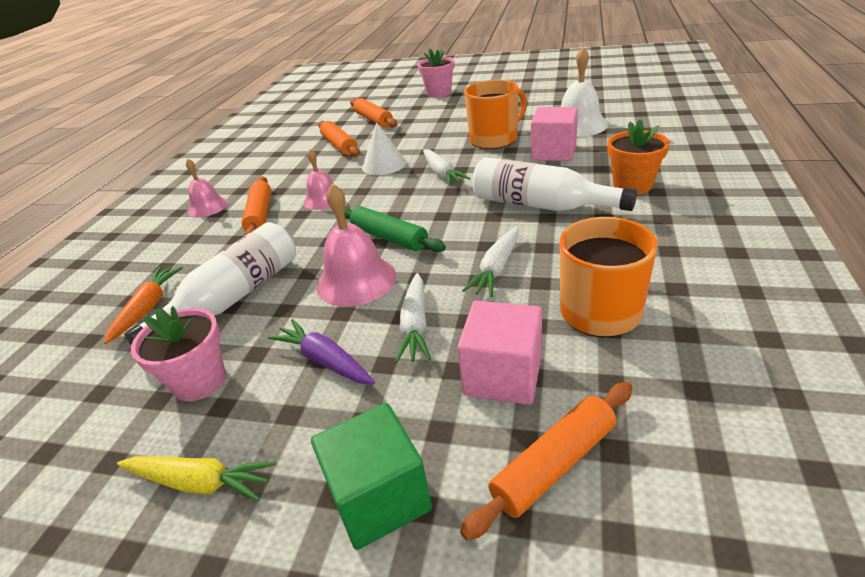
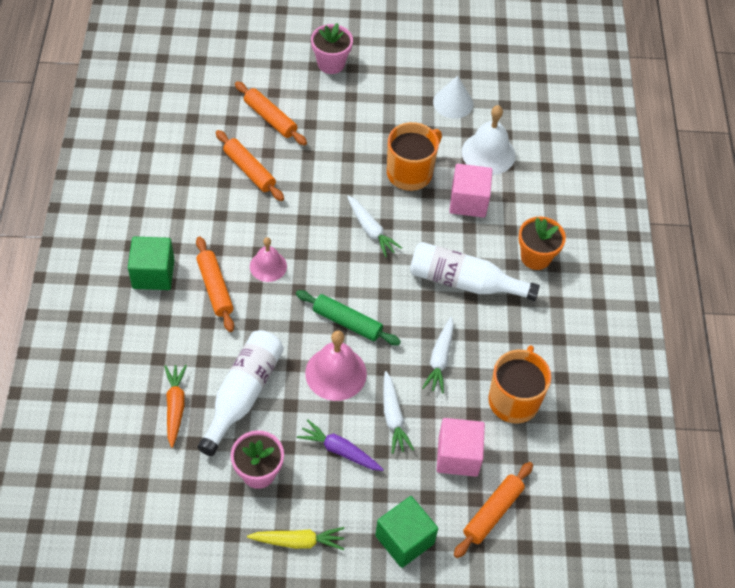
camera: 20 degrees left, 20 degrees up
pink bell [186,159,228,217] -> green cube [128,236,174,290]
white cone [362,122,406,175] -> white cone moved to [433,76,473,119]

